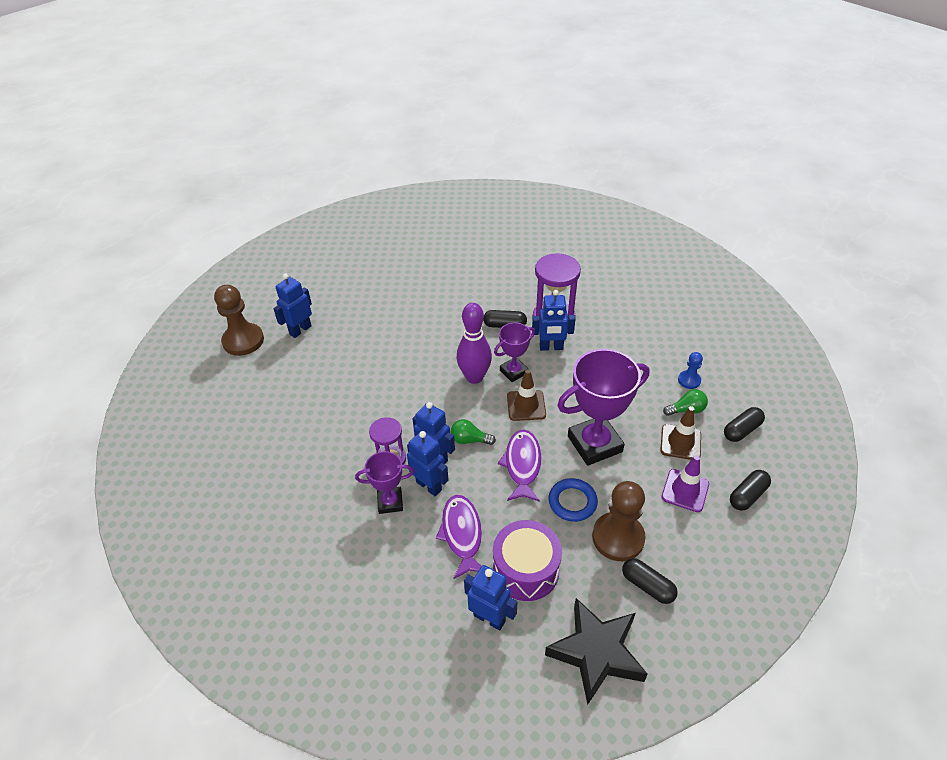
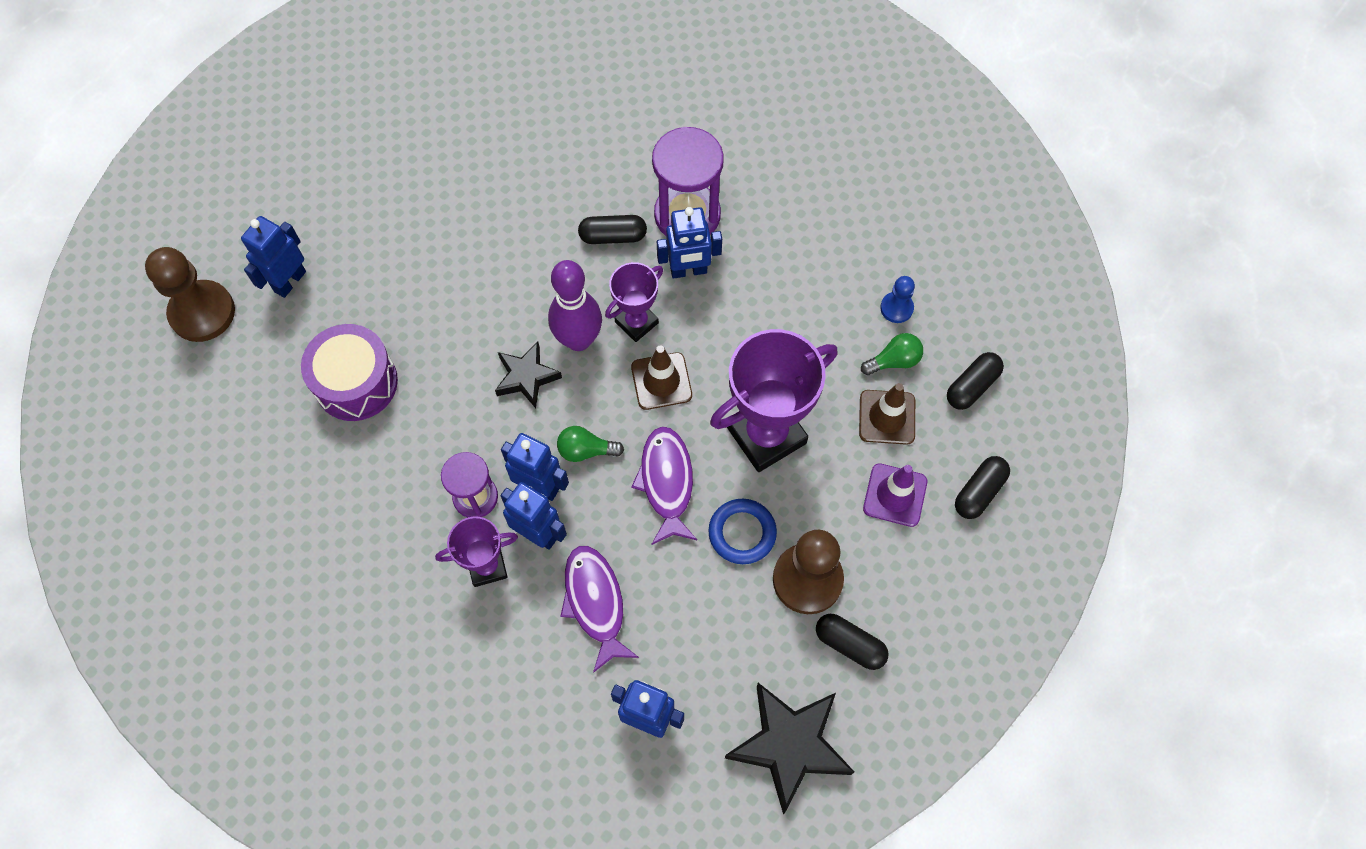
camera: 10 degrees left, 20 degrees up
purple drum [493,520,562,601] -> purple drum moved to [301,324,398,421]
none -> black star [495,342,562,408]

